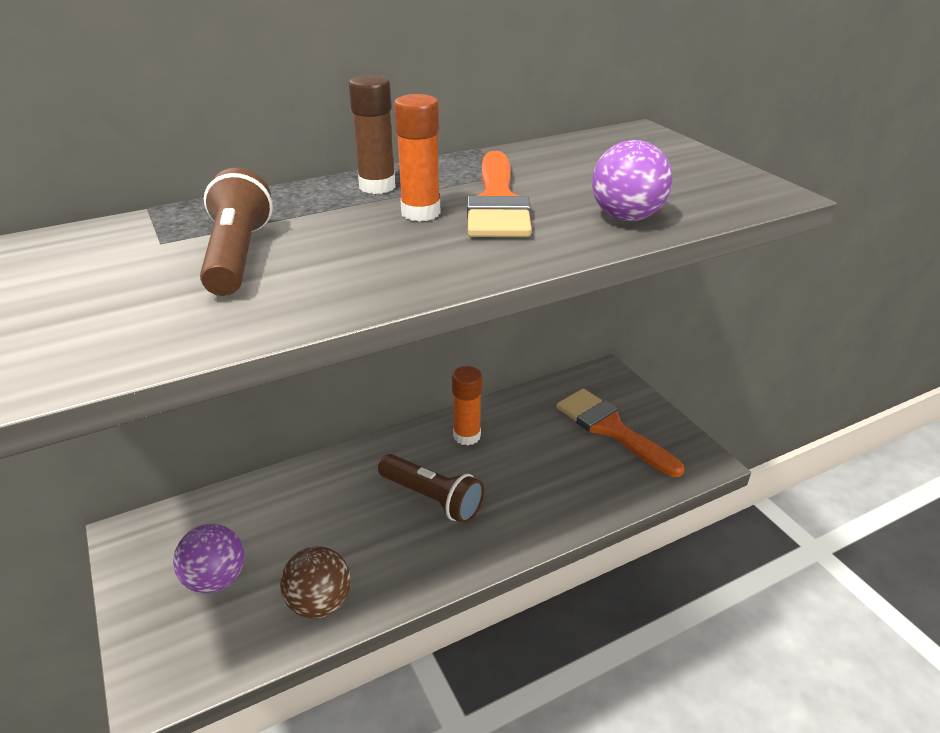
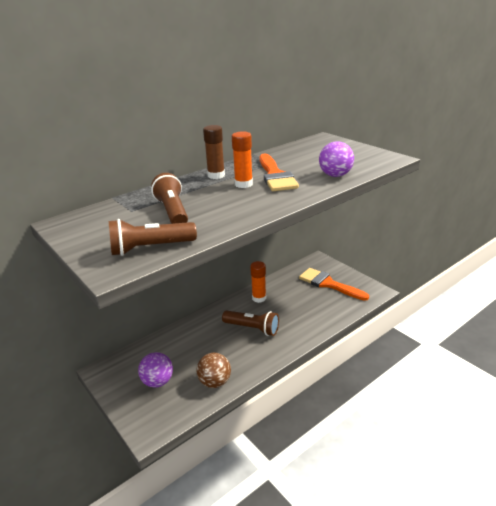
camera: 10 degrees left, 5 degrees down
none -> brown flashlight [109,219,197,256]

